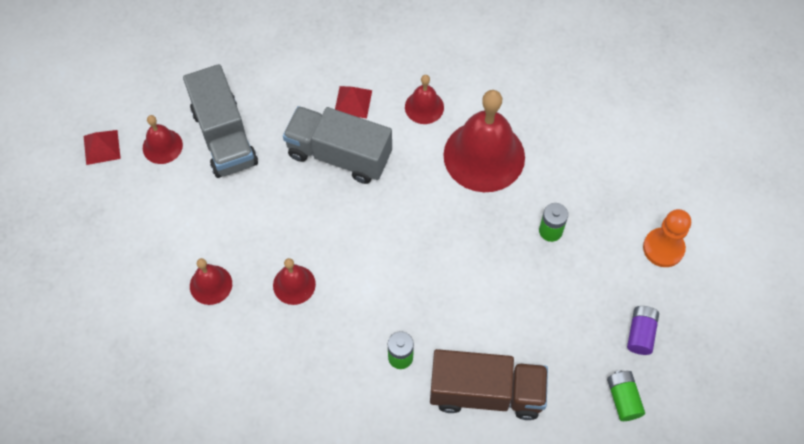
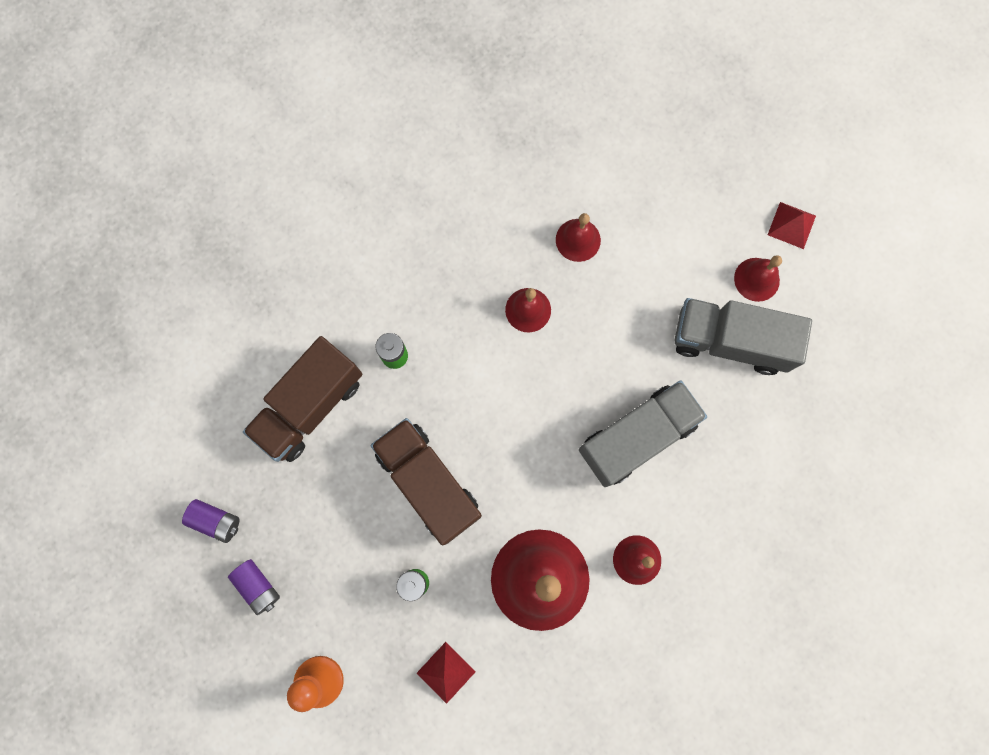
camera: 125 degrees right, 15 degrees up
red pyramid [335,86,372,118] -> red pyramid moved to [417,642,476,704]
green battery [607,370,645,421] -> purple battery [182,499,240,543]
none -> brown truck [371,418,482,545]

